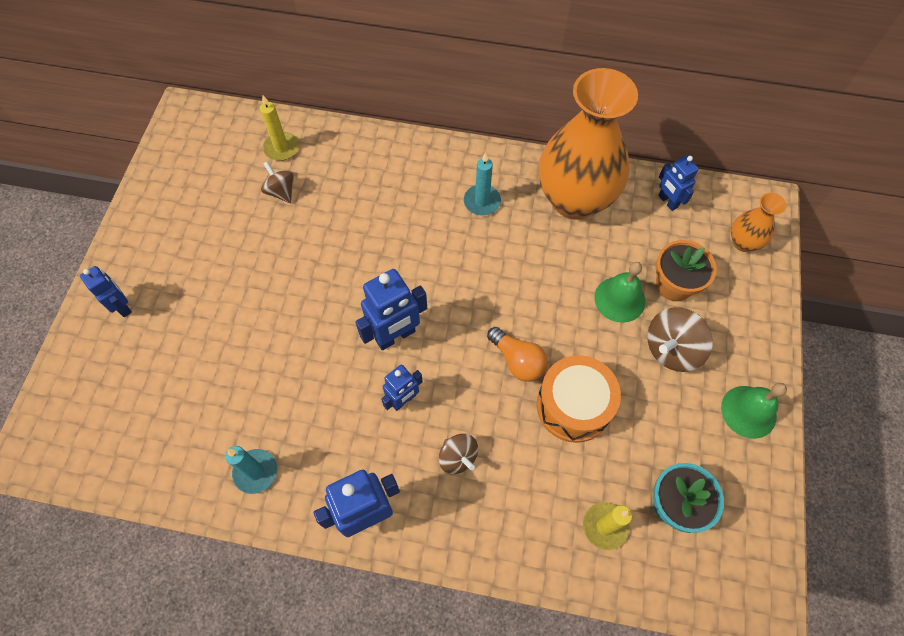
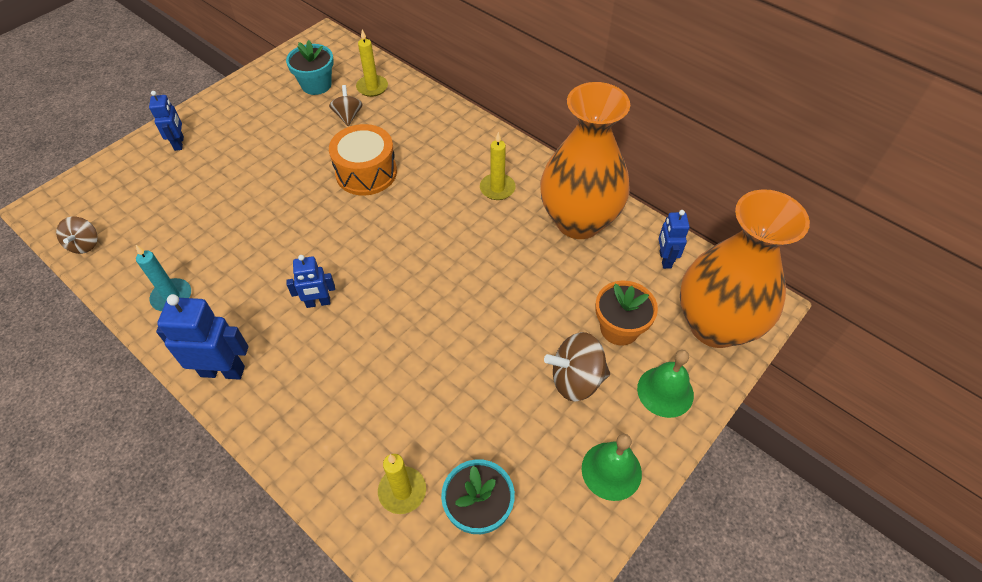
camera: 30 degrees right, 10 degrees down
blue robot [355,269,427,350] -> none
brown spinning top [439,434,478,474] -> brown spinning top moved to [56,217,97,254]
turquoise candle [464,152,501,215] -> yellow candle [480,132,516,200]
orange light bulb [487,327,548,382] -> none
orange drum [537,355,621,443] -> orange drum moved to [329,124,397,196]
green bell [595,262,645,323] -> green bell moved to [637,350,694,418]
orange vase [731,193,786,252] -> orange vase [680,189,810,348], size x2.24
none -> turquoise flower pot [286,40,334,95]

